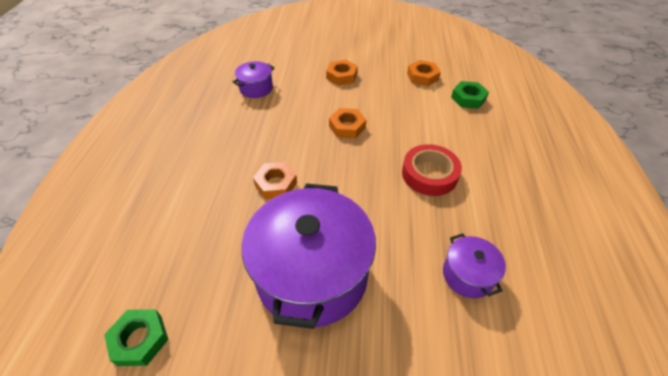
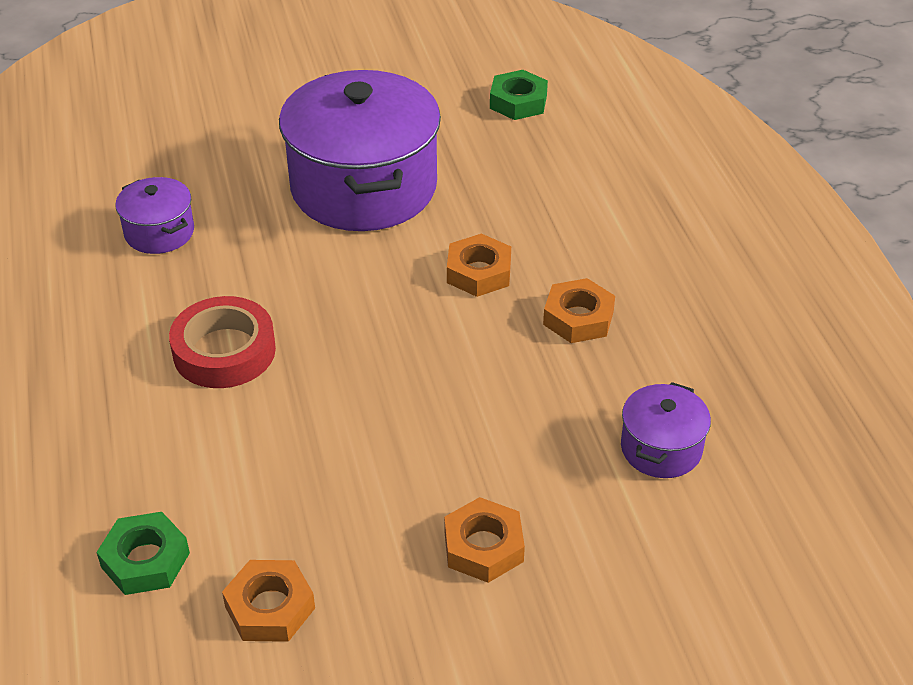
camera: 160 degrees right, 5 degrees down
orange nut [329,108,366,139] -> orange nut moved to [543,278,615,343]

